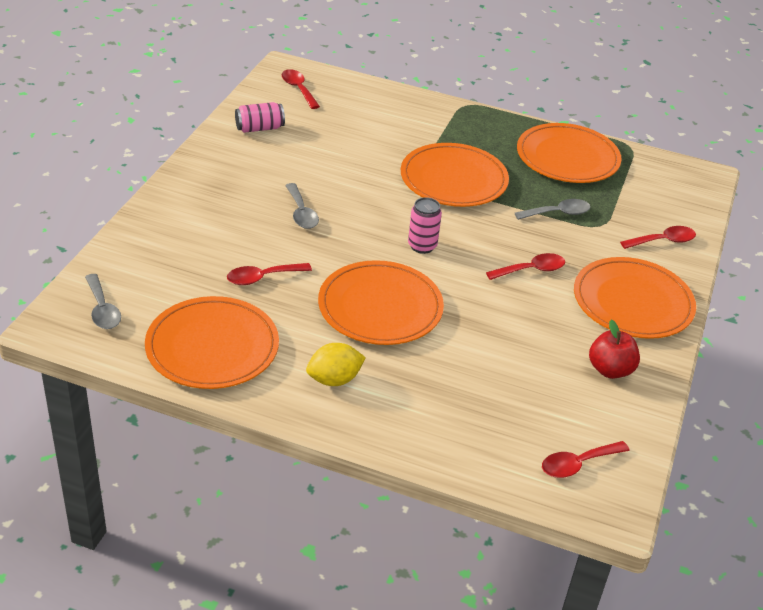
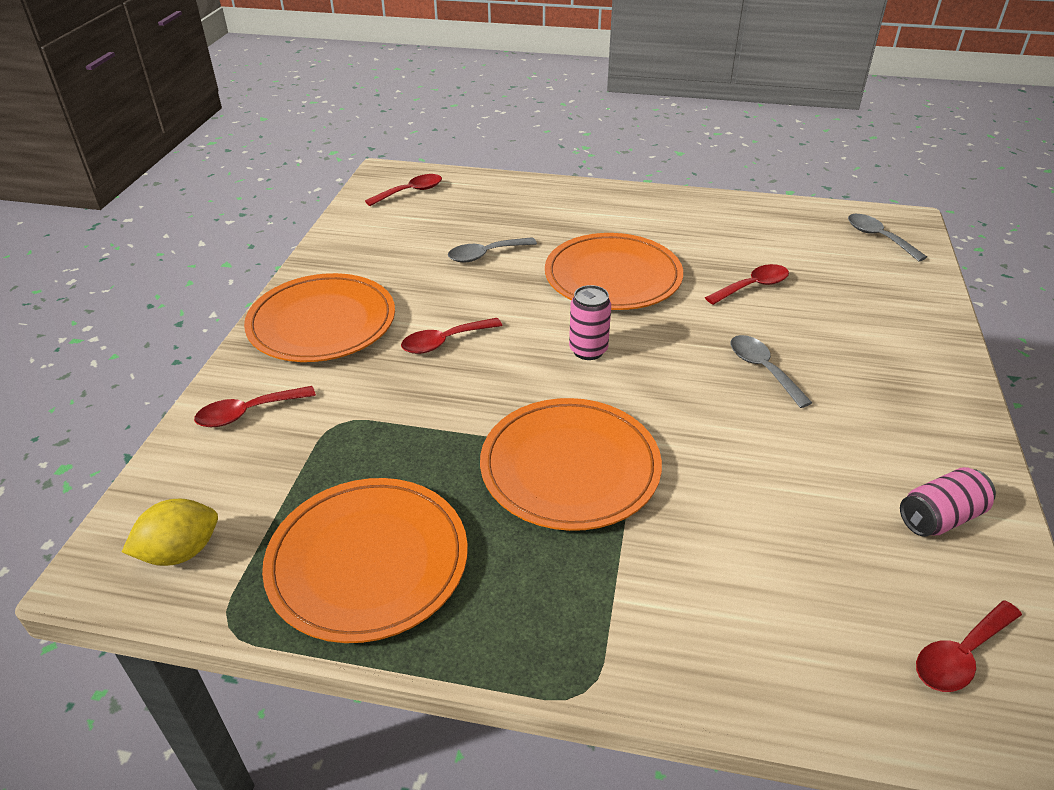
camera: 175 degrees right, 0 degrees up
orange plate [145,296,279,389] -> none
red spoon [282,69,320,109] -> red spoon turned 90 degrees clockwise [916,600,1022,692]
yellow lemon [306,343,366,386] -> yellow lemon moved to [122,499,218,566]
grey spoon [515,199,590,220] -> grey spoon moved to [448,237,537,262]
red apple [589,320,640,379] -> none

